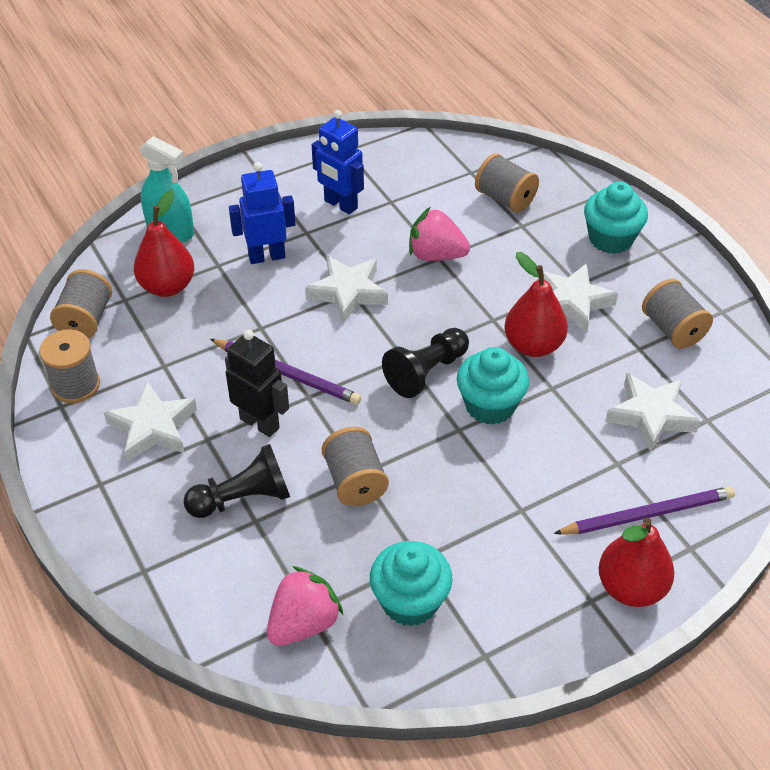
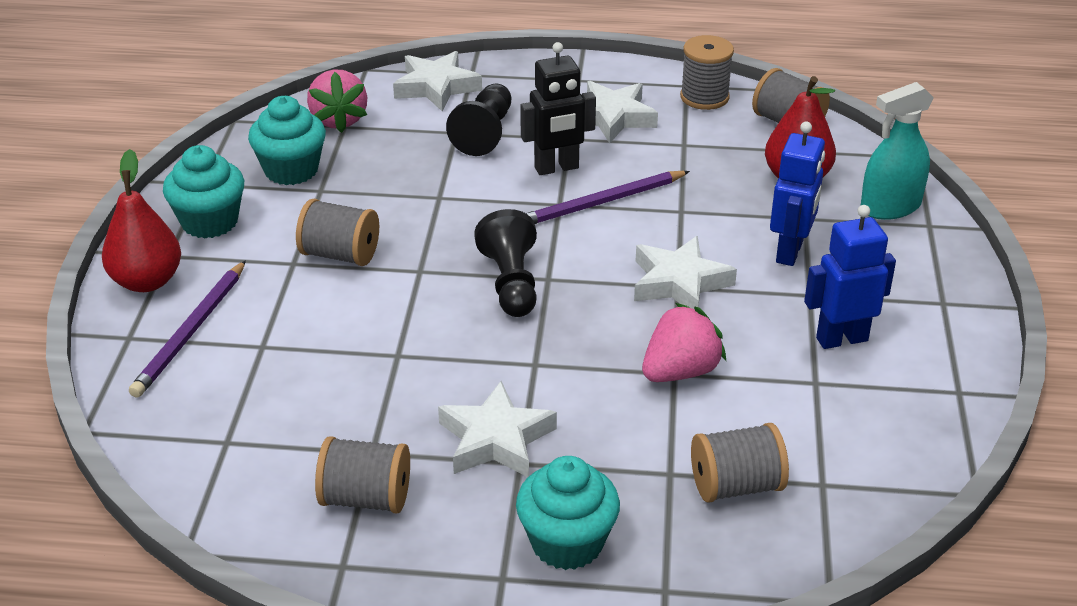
camera: 125 degrees right, 10 degrees down
grey spool [322,427,389,506] -> grey spool moved to [296,199,379,266]
turquoise cupcake [457,347,529,425] -> turquoise cupcake moved to [163,145,244,238]
red pear [504,252,568,357] -> none
white star [605,373,700,453] -> white star moved to [393,51,482,111]

